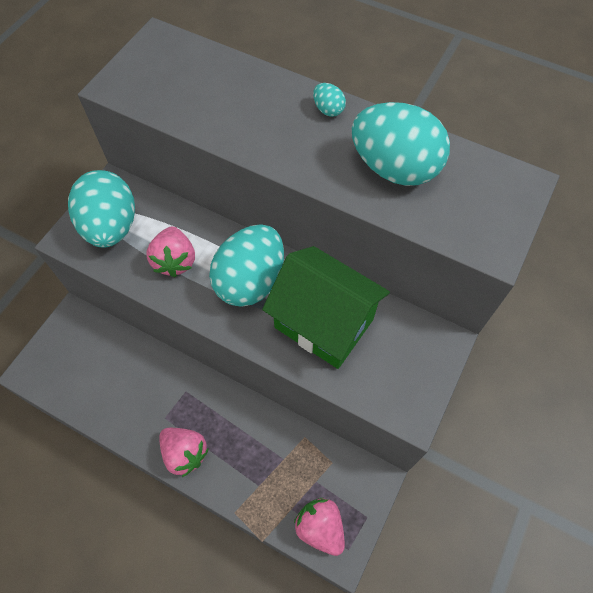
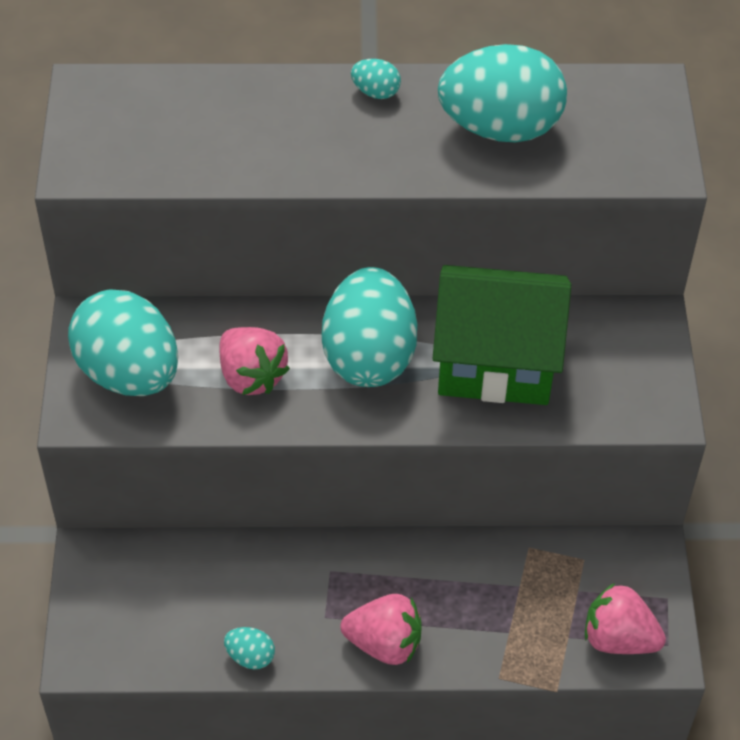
camera: 30 degrees left, 10 degrees down
none -> turquoise egg [224,627,275,669]

